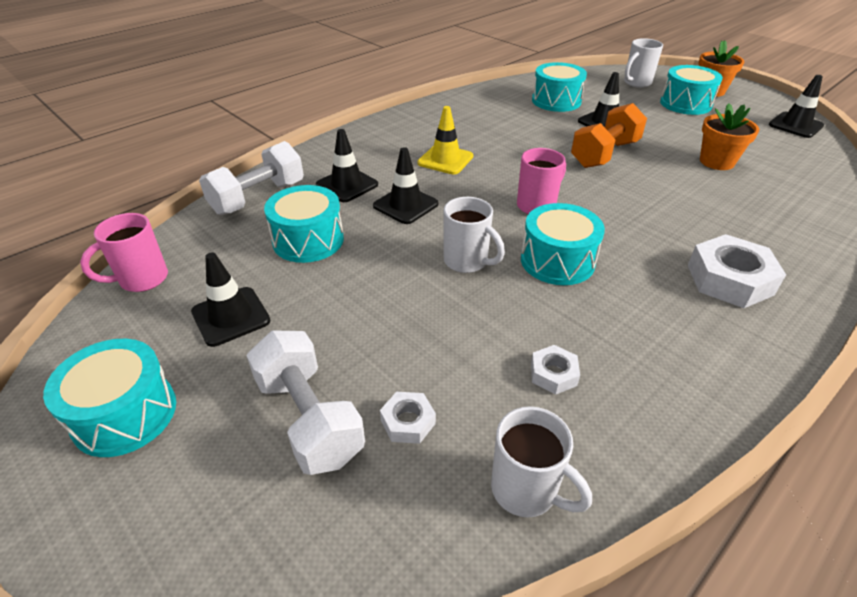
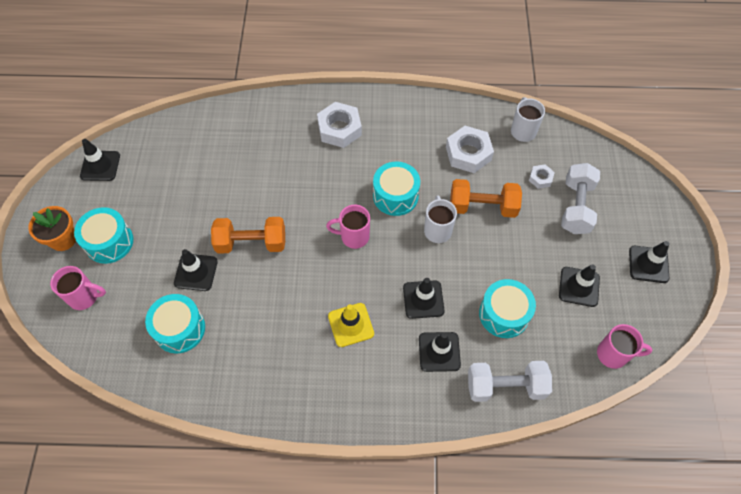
camera: 135 degrees left, 20 degrees up
turquoise drum [43,339,176,457] -> black traffic cone [629,241,669,283]
white nut [531,345,580,395] -> white nut [446,126,494,173], size x1.94
white mug [624,38,663,88] -> pink mug [50,266,106,310]
orange flower pot [700,103,759,170] -> none
none -> orange dumbbell [450,179,522,218]

